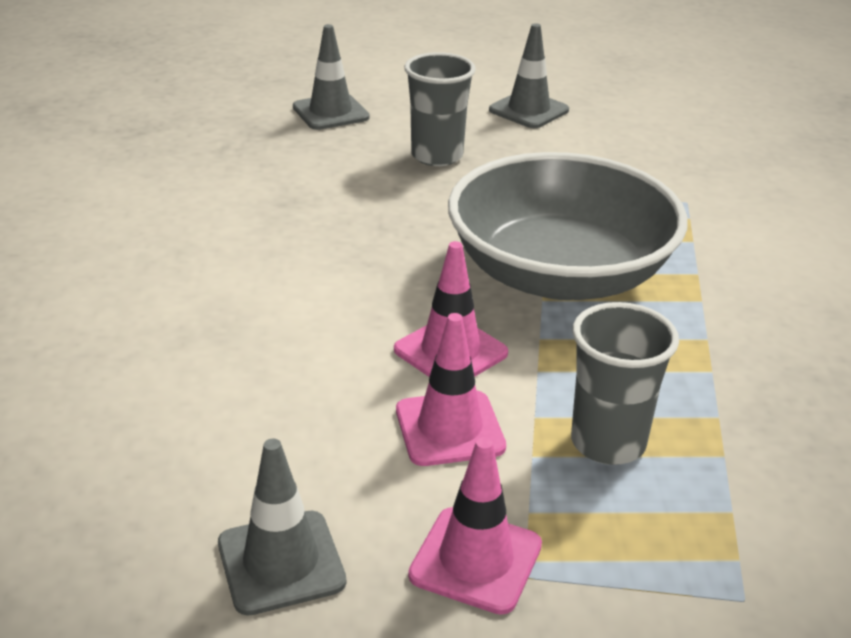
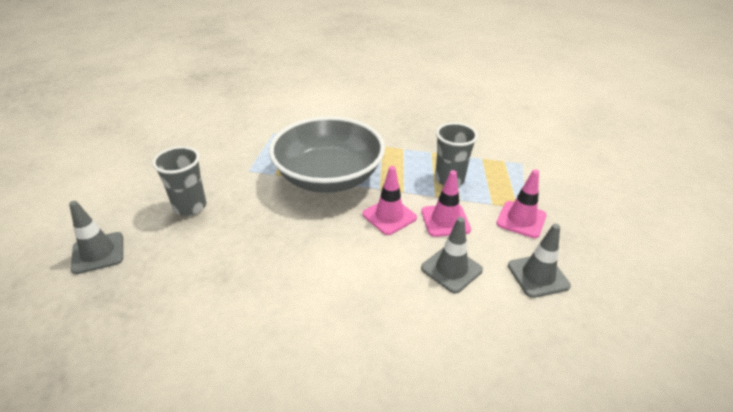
camera: 85 degrees left, 5 degrees up
grey traffic cone [489,23,569,128] -> grey traffic cone moved to [421,217,483,293]

